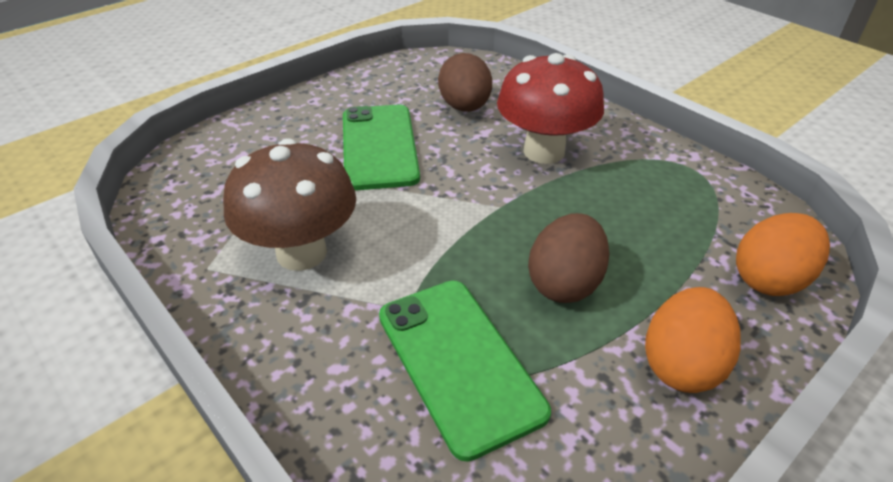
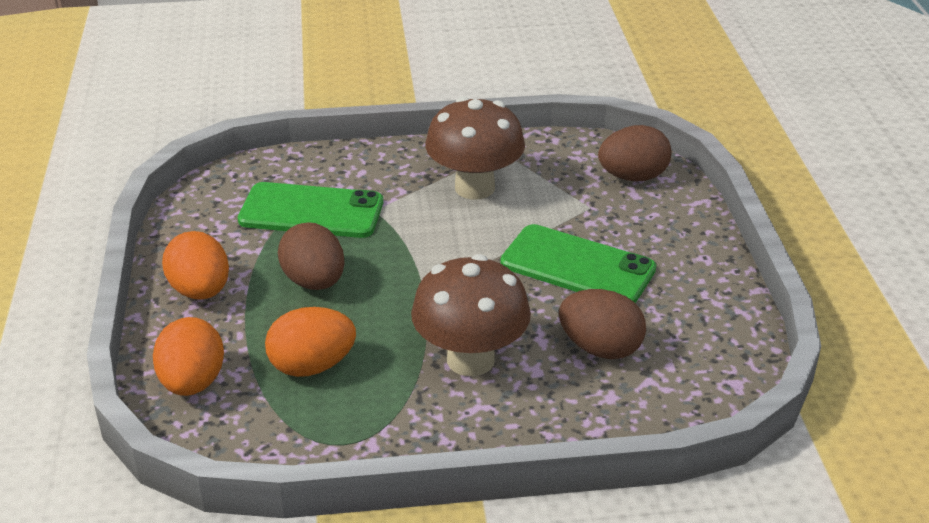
camera: 125 degrees right, 5 degrees down
red mushroom [497,53,604,164] -> brown mushroom [411,254,531,376]
none -> orange egg [265,307,356,377]
none -> brown egg [598,125,672,182]

